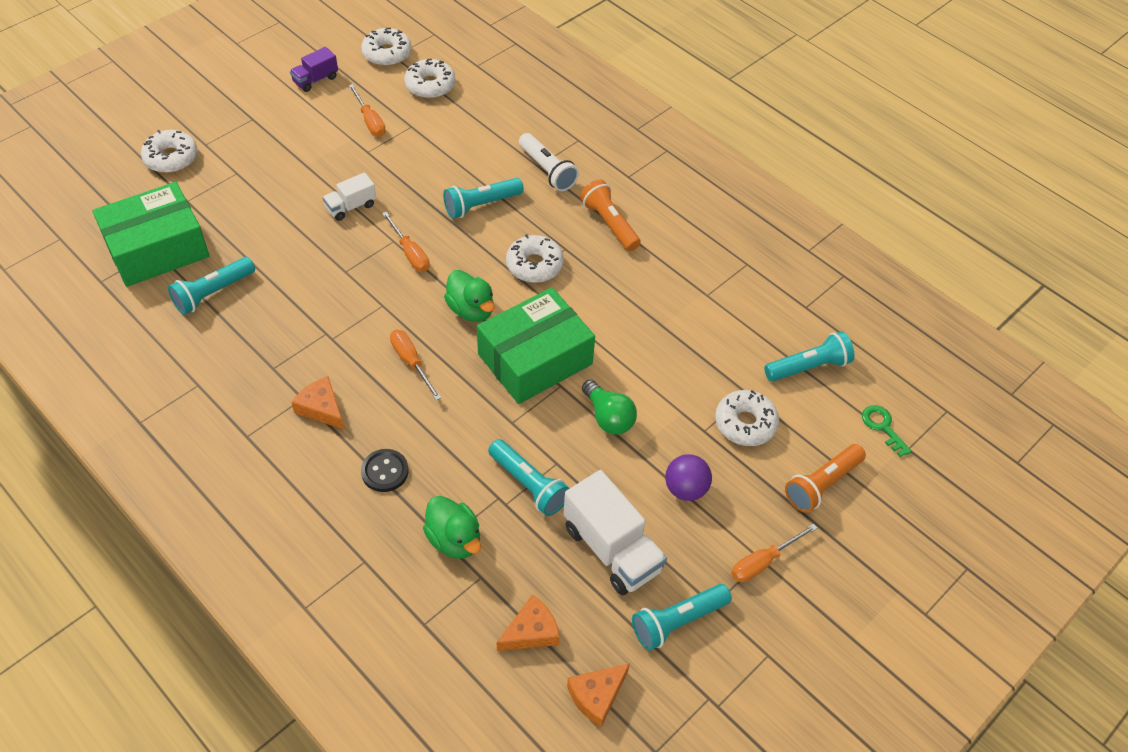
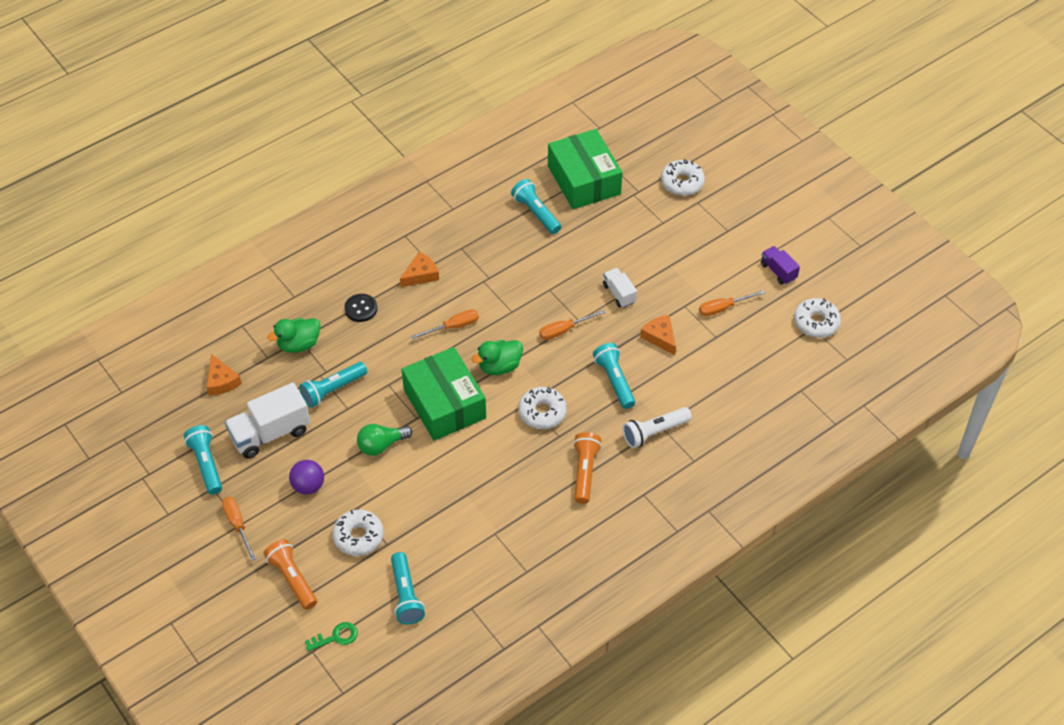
camera: 100 degrees right, 0 degrees up
white donut [404,59,456,98] -> none
orange cheese [567,663,630,727] -> orange cheese moved to [640,315,676,355]
orange flashlight [580,179,641,251] -> orange flashlight turned 60 degrees counterclockwise [573,432,602,504]

